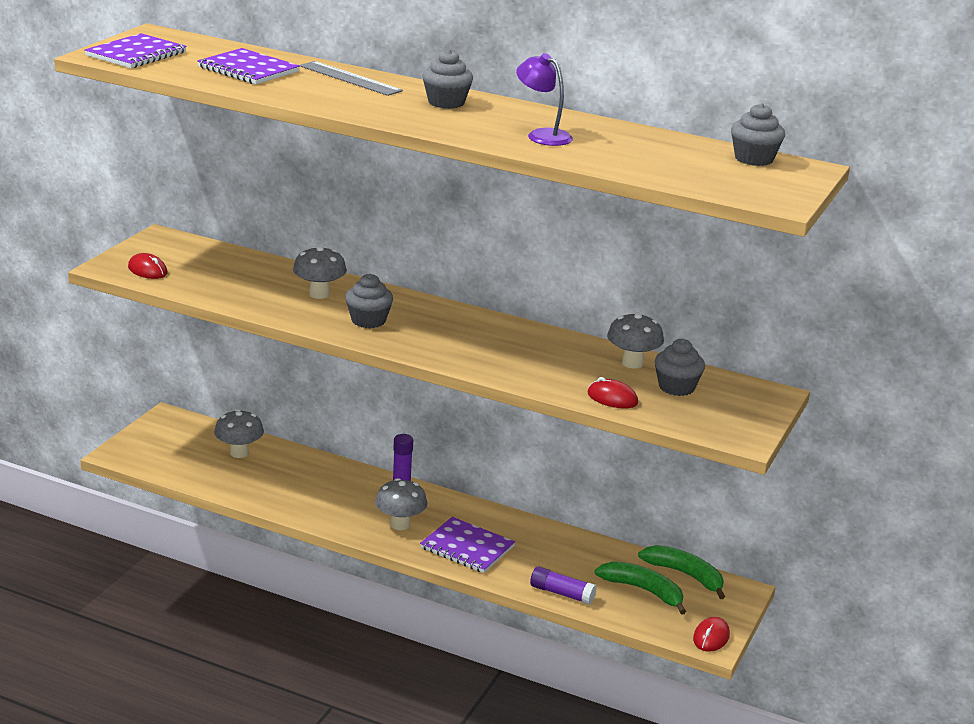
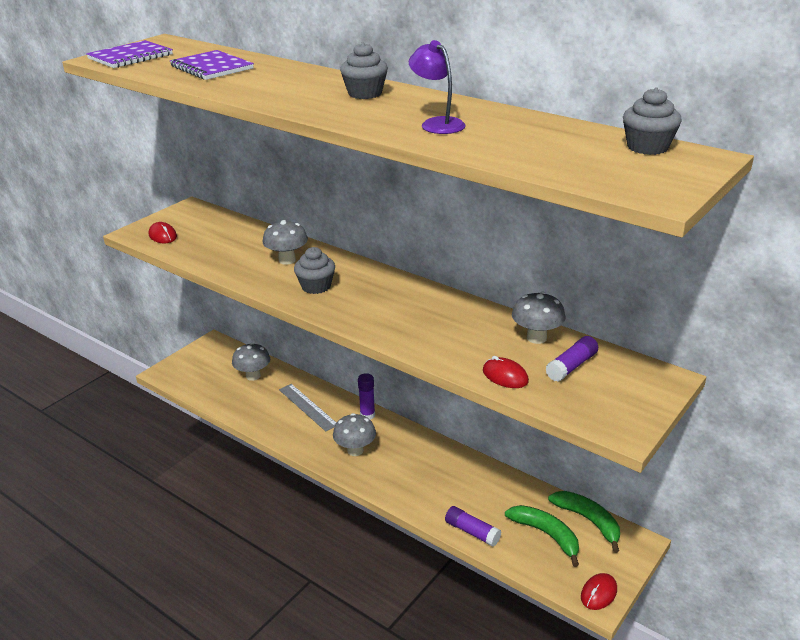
camera: 15 degrees right, 5 degrees up
grey ruler [300,61,403,96] -> grey ruler moved to [279,384,336,431]
purple notebook [420,517,515,573] -> none
grey cupcake [655,339,705,396] -> purple glue stick [545,336,598,382]

